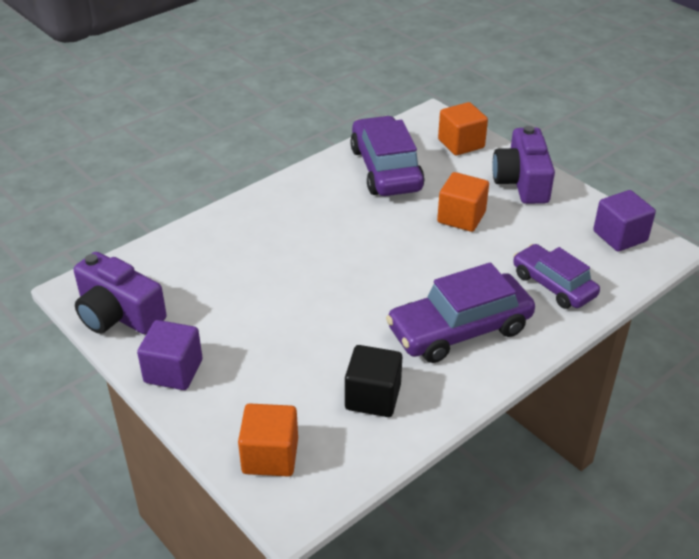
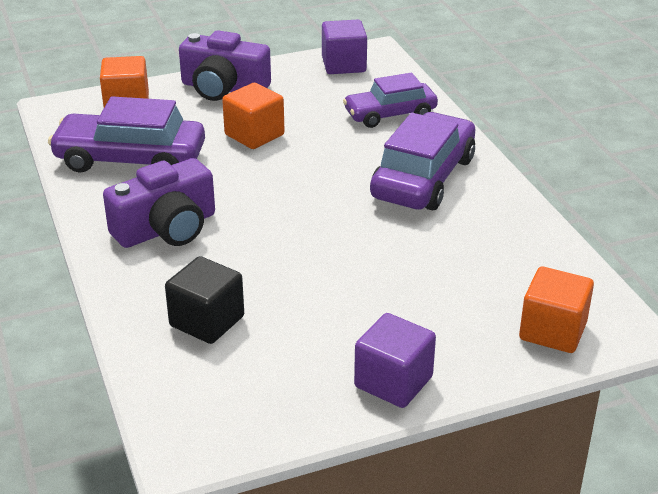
camera: 70 degrees left, 5 degrees down
purple camera [74,252,167,334] -> purple camera moved to [103,158,215,248]
black cube [345,345,402,417] -> black cube moved to [165,256,244,344]
purple car [386,262,535,363] -> purple car turned 150 degrees counterclockwise [370,112,476,210]

